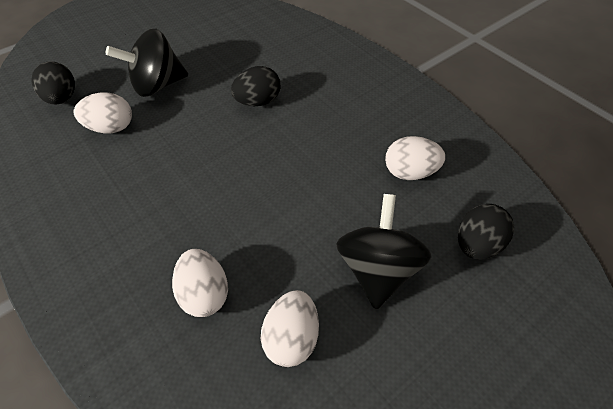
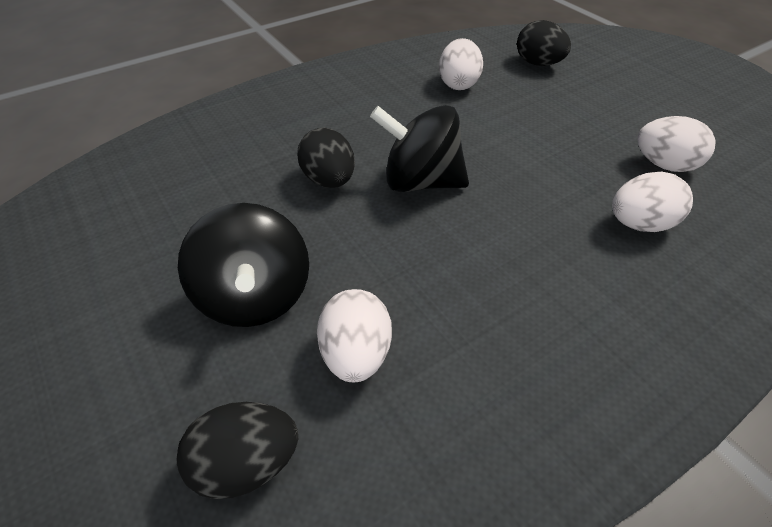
camera: 85 degrees left, 5 degrees down
black spinning top [336,194,432,309] -> black spinning top moved to [370,105,469,192]

